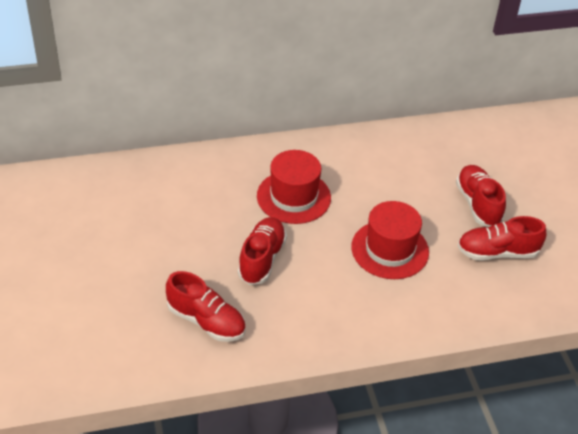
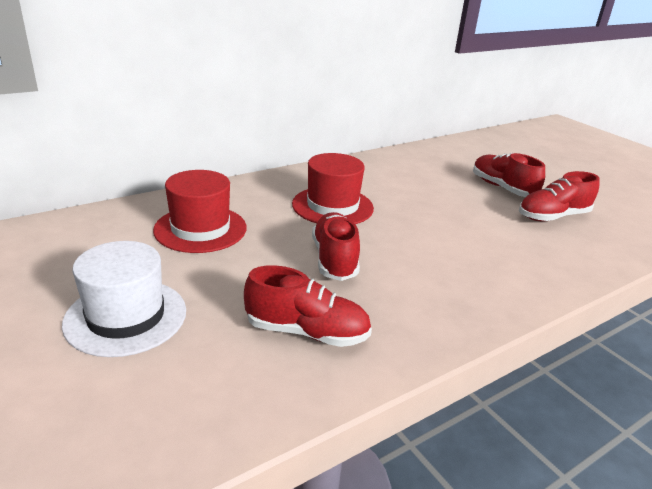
camera: 20 degrees left, 15 degrees down
red hat [351,201,429,279] -> red hat moved to [153,170,246,253]
none -> white hat [62,241,186,357]

